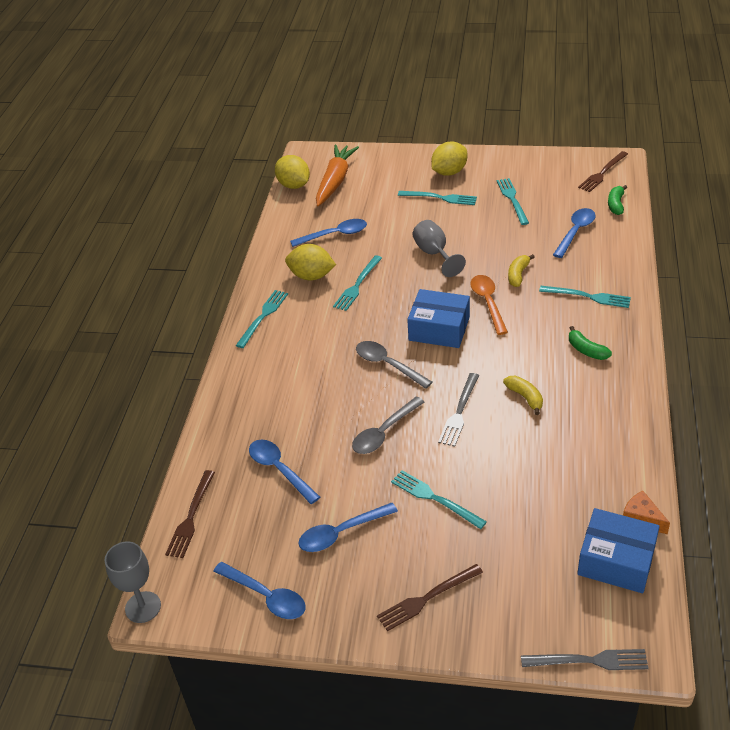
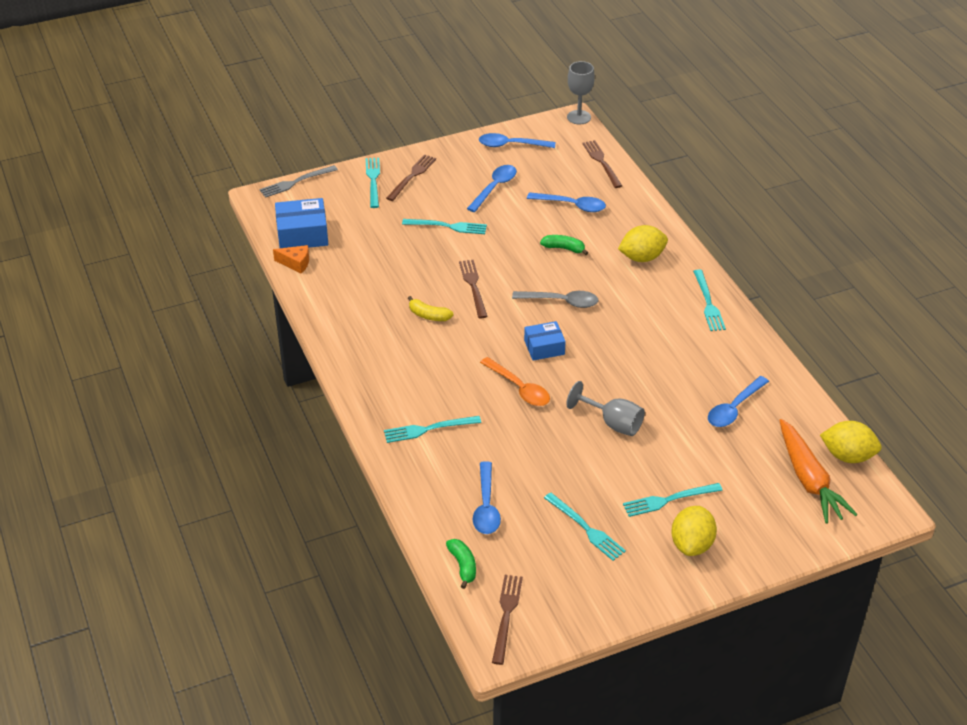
camera: 145 degrees right, 0 degrees up
yellow lemon [285,244,336,280] -> yellow lemon moved to [618,225,668,262]
turquoise fork [333,255,382,311] -> turquoise fork moved to [366,158,380,208]
grey spoon [352,396,424,454] -> none
blue box [407,289,470,348] -> blue box [524,321,566,360], size x0.65
grey fork [438,373,479,447] -> brown fork [459,260,488,318]
yellow banana [508,254,535,287] -> none
green banana [569,326,612,360] -> green banana moved to [540,235,588,255]

